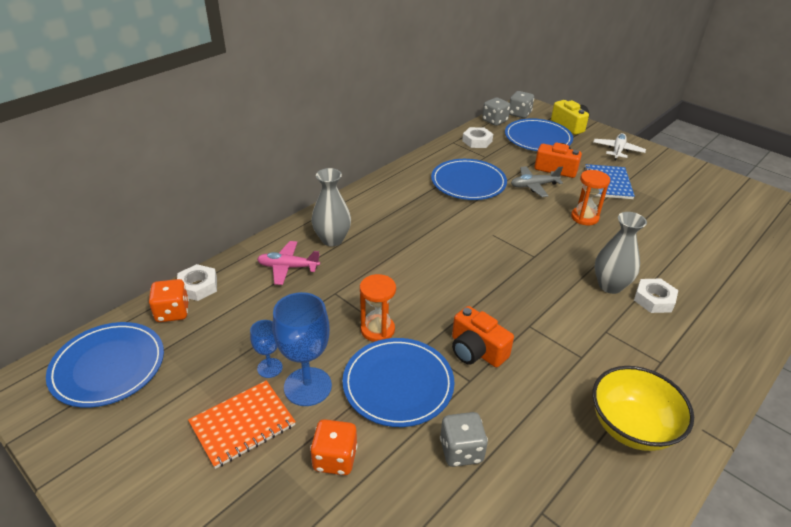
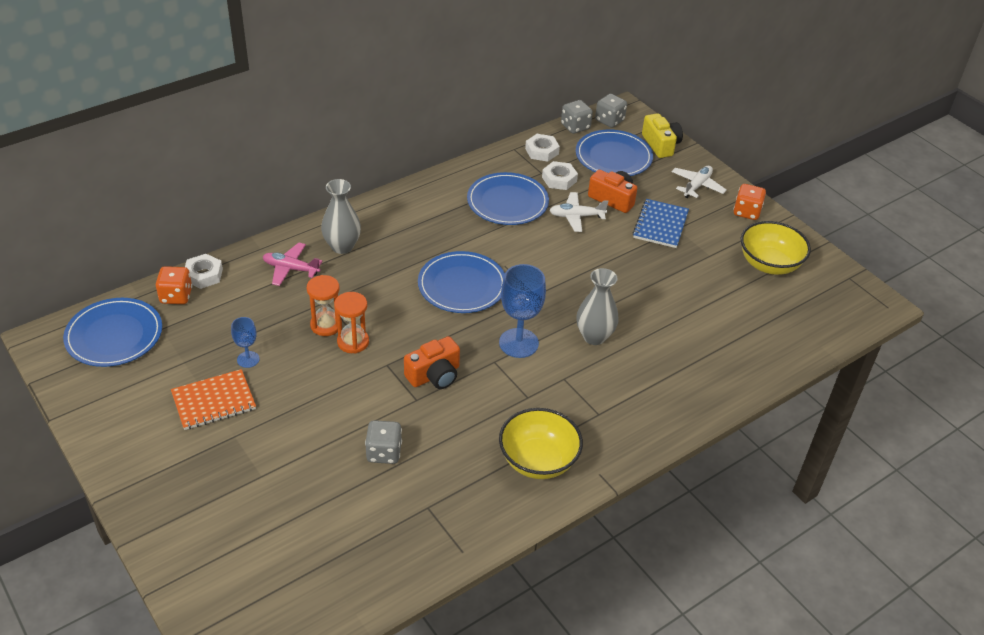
camera: 10 degrees right, 5 degrees up
blue goblet [273,292,332,406] -> blue goblet moved to [499,264,546,358]
orange dice [310,419,358,475] -> orange dice moved to [733,184,766,220]
blue plate [342,338,455,427] -> blue plate moved to [418,251,505,313]
orange camera [452,306,514,367] -> orange camera turned 90 degrees counterclockwise [404,336,460,389]
grey plane [511,166,563,197] -> white plane [549,192,609,232]
orange hourglass [571,170,610,225] -> orange hourglass moved to [307,275,342,336]
white nut [634,279,678,313] -> white nut moved to [542,161,578,190]
none -> yellow bowl [741,221,811,275]

